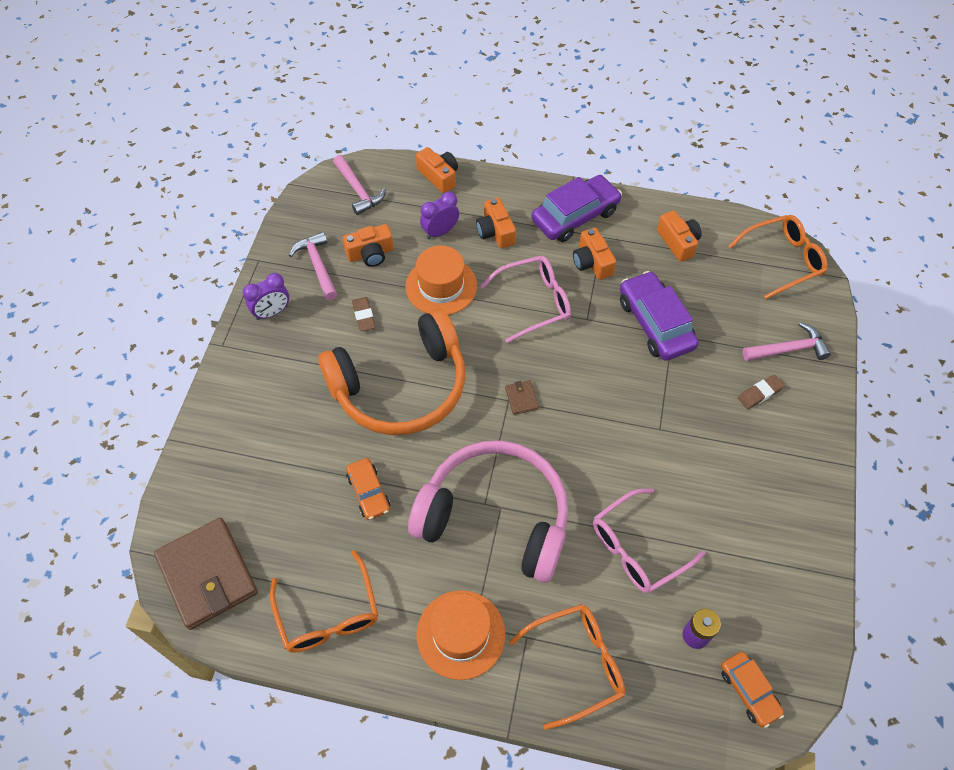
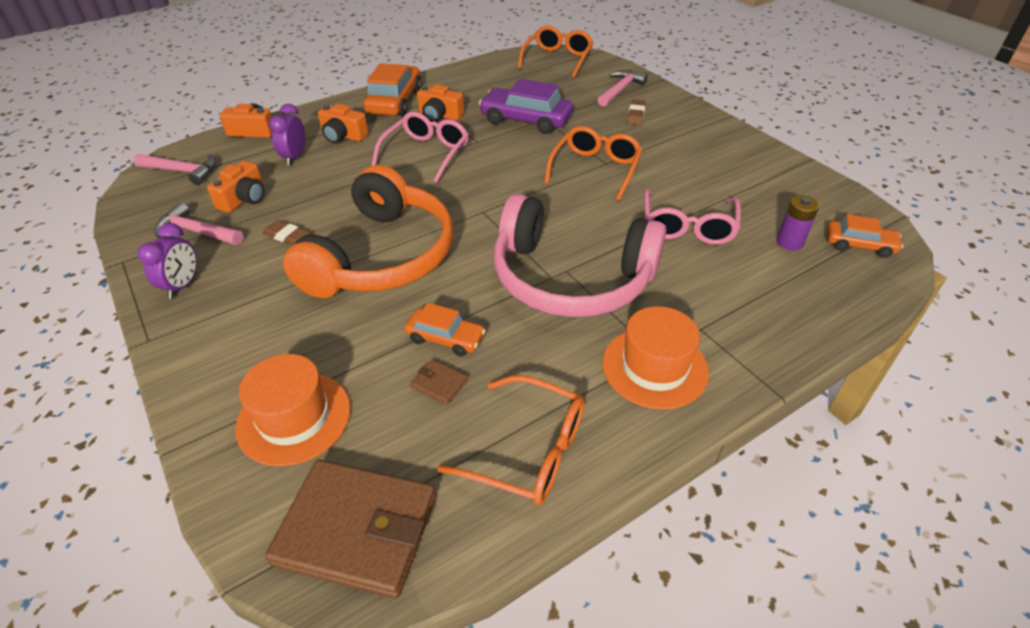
camera: 45 degrees left, 15 degrees down
orange hat [405,245,477,315] -> orange hat moved to [235,354,351,466]
pink headphones [408,440,568,583] -> pink headphones turned 135 degrees counterclockwise [494,194,666,317]
brown wallet [505,380,539,415] -> brown wallet moved to [410,359,468,405]
orange glasses [509,604,625,730] -> orange glasses moved to [544,126,643,201]
purple car [531,175,622,242] -> orange car [363,63,422,116]
orange camera [657,211,702,262] -> none

